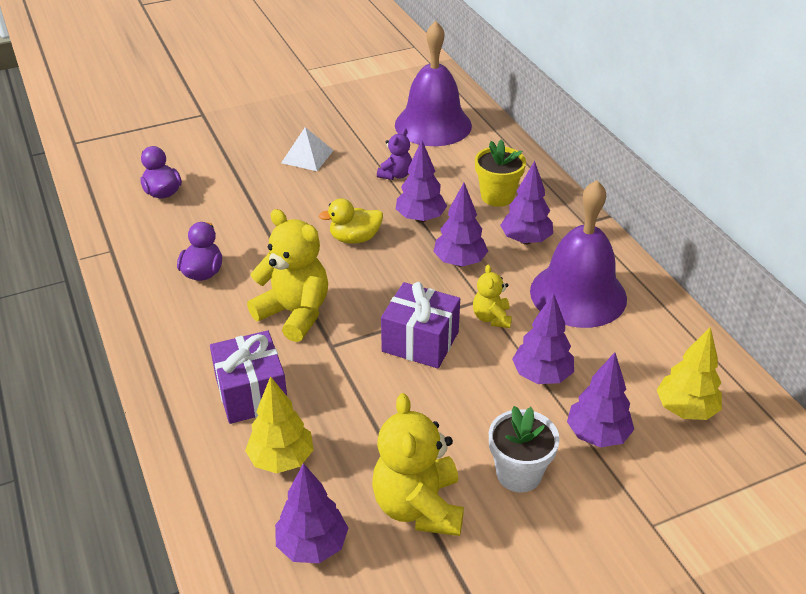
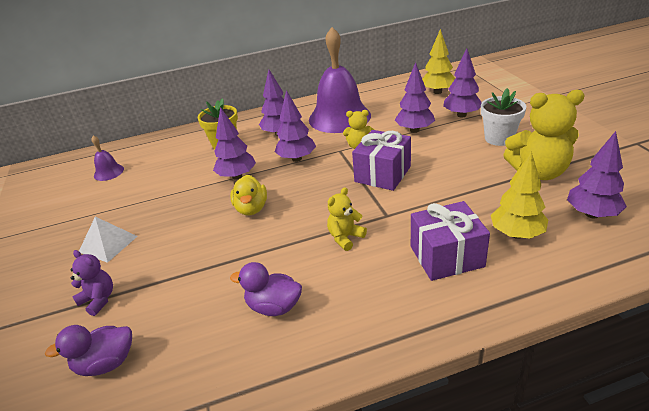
camera: 80 degrees left, 5 degrees down
yellow teddy bear [247,209,328,342] -> yellow teddy bear [327,187,367,251], size x0.53
purple teddy bear [377,128,412,180] -> purple teddy bear moved to [71,250,113,316]
purple bell [395,21,472,146] -> purple bell [91,135,124,181], size x0.43

